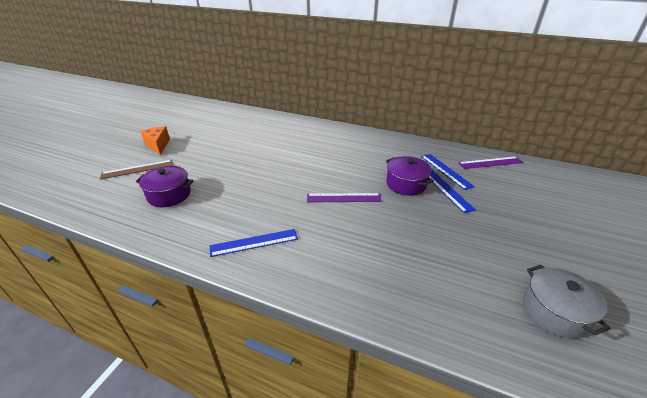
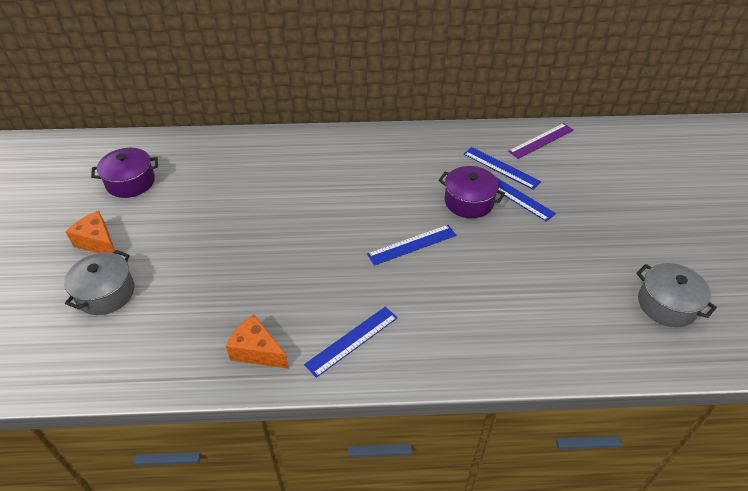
camera: 25 degrees left, 10 degrees up
brown ruler [100,160,173,179] -> grey pot [64,250,134,315]
purple pot [136,166,194,207] -> purple pot moved to [91,148,158,198]
purple ruler [307,193,382,202] -> blue ruler [367,225,456,266]
none -> orange cheese [226,315,289,369]

